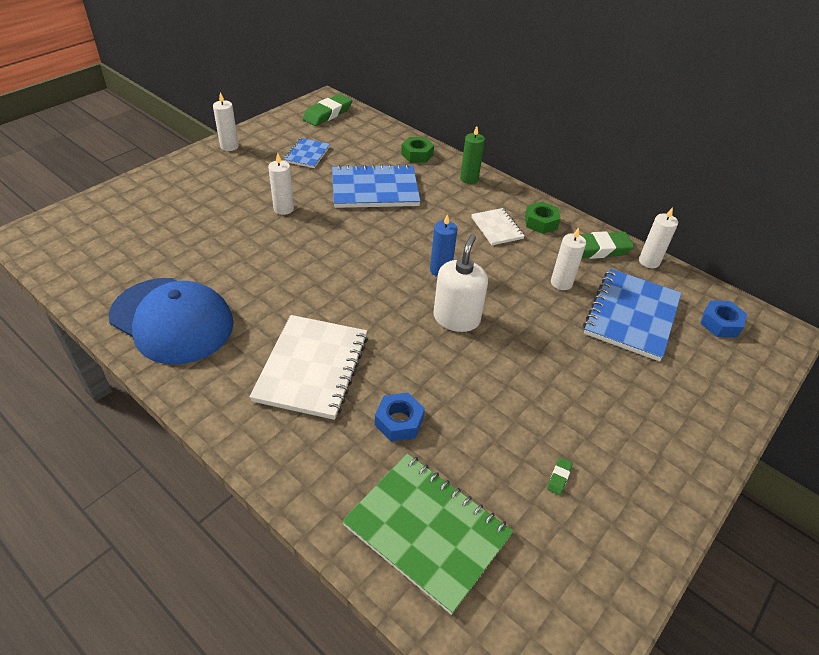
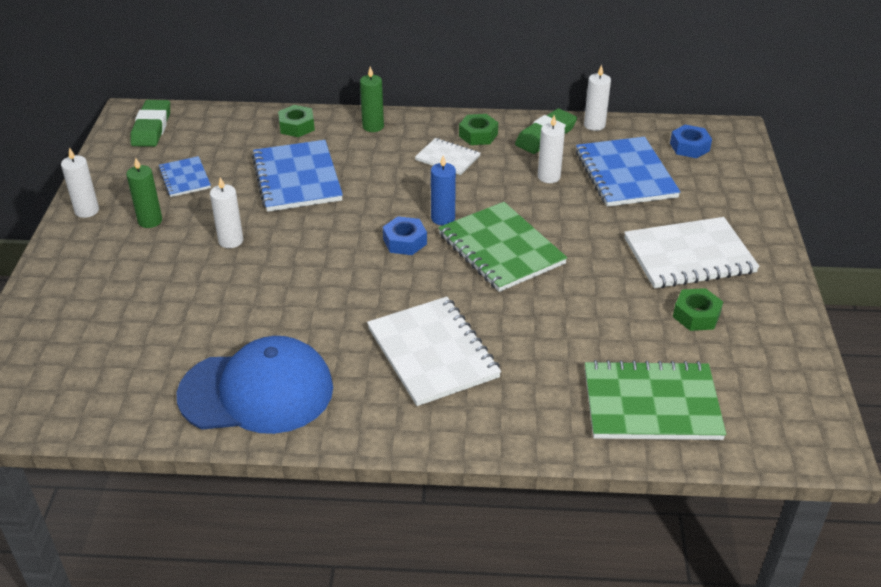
camera: 35 degrees left, 5 degrees down
blue notebook [332,164,421,208] -> blue notebook turned 60 degrees counterclockwise [252,140,343,212]
blue nut [375,393,425,442] -> blue nut moved to [383,216,427,255]
white soap dispenser [433,234,488,332] -> green notebook [438,202,567,292]
green eraser [547,457,573,495] -> green nut [673,288,723,331]
none -> green candle [126,158,162,228]
none -> white notebook [624,217,760,288]

